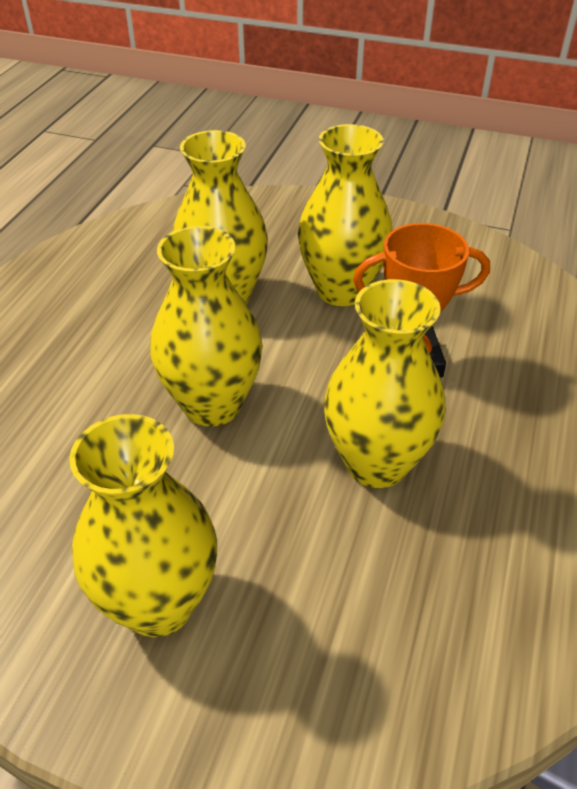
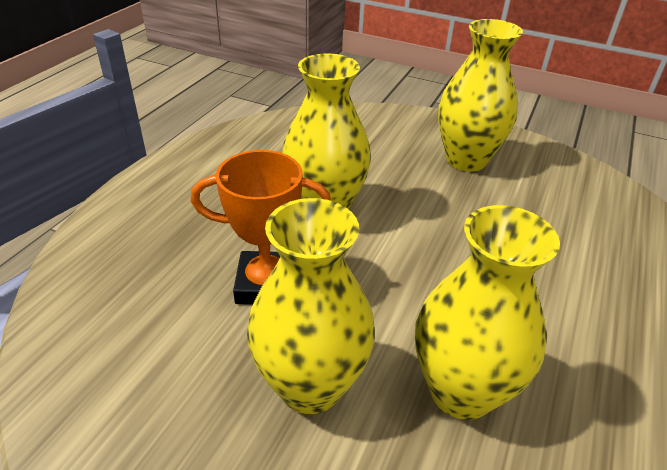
camera: 175 degrees left, 5 degrees down
yellow vase [150,226,263,427] -> none

